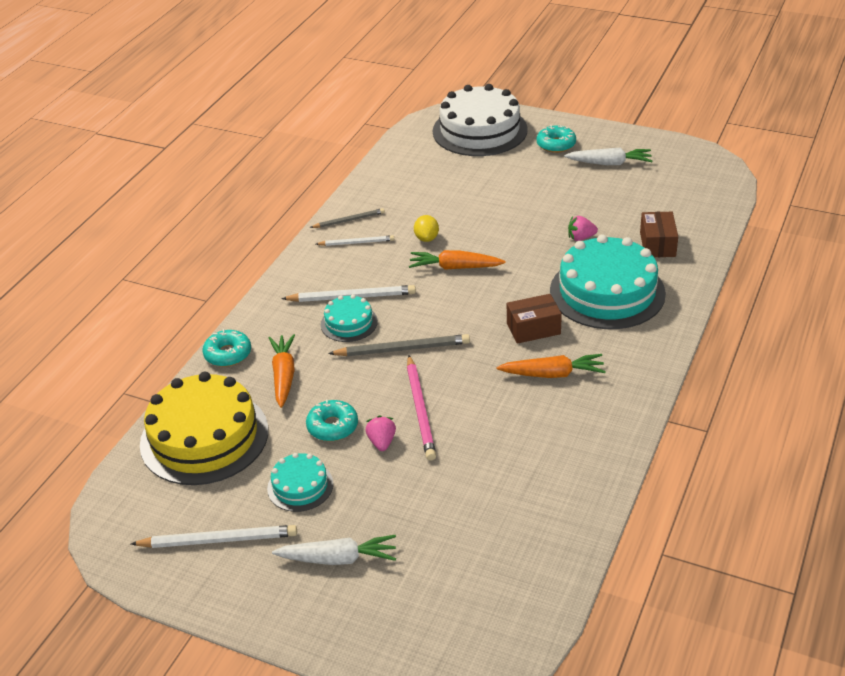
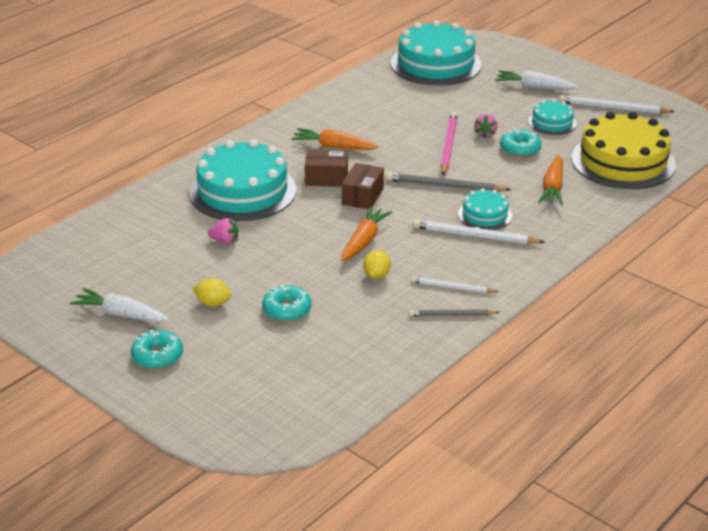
camera: 165 degrees left, 5 degrees down
turquoise donut [202,329,251,367] -> turquoise donut moved to [262,285,311,322]
orange carrot [409,250,506,270] -> orange carrot turned 90 degrees counterclockwise [342,206,392,261]
white cake [433,84,528,156] -> none
brown box [640,212,678,257] -> brown box moved to [342,163,384,209]
none -> yellow lemon [193,278,231,307]
none -> turquoise cake [391,20,482,86]

